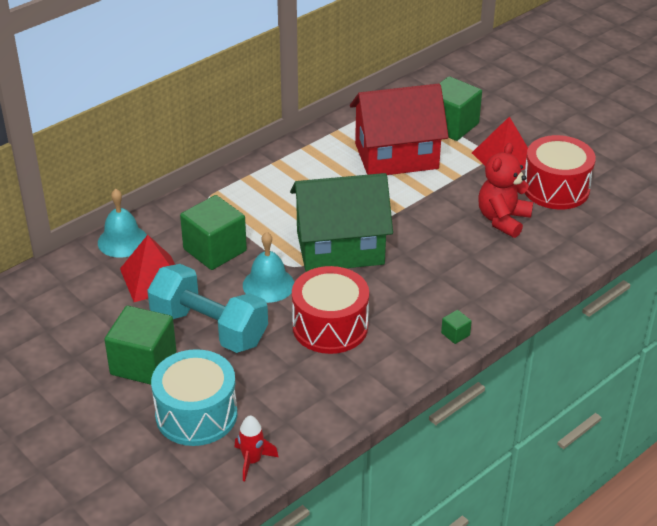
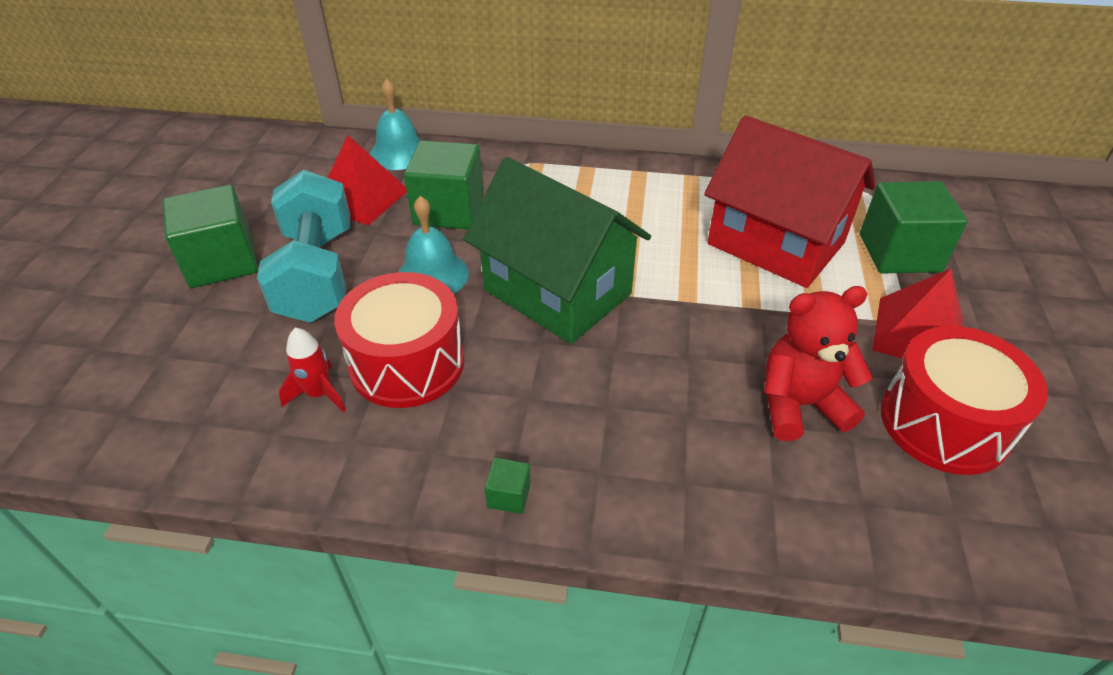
camera: 50 degrees right, 5 degrees up
turquoise drum [151,349,238,446] -> none
red rocket [235,416,279,481] -> red rocket moved to [279,328,346,412]

